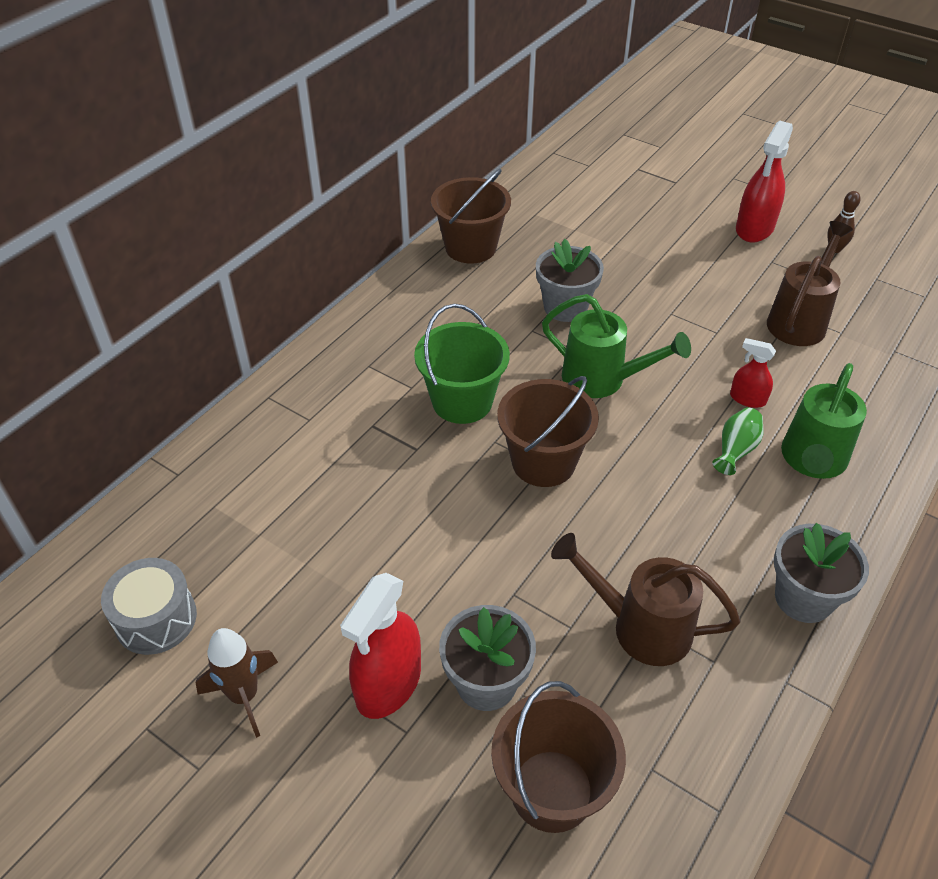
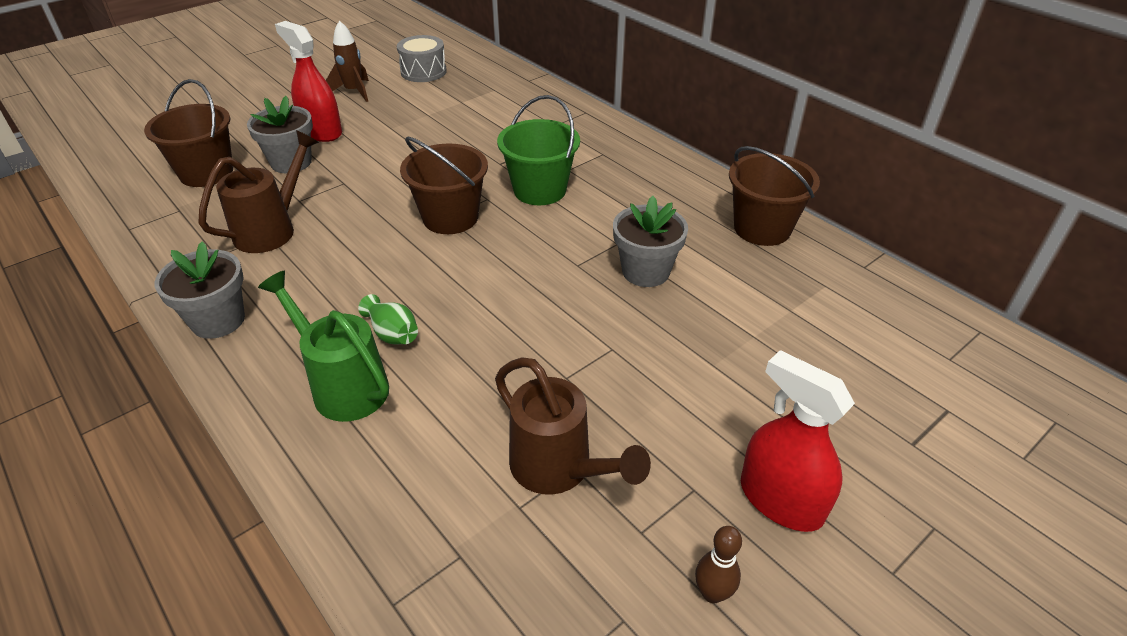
camera: 105 degrees right, 5 degrees down
green watering can [542,294,691,398] -> none
red spray bottle [730,338,776,408] -> none

